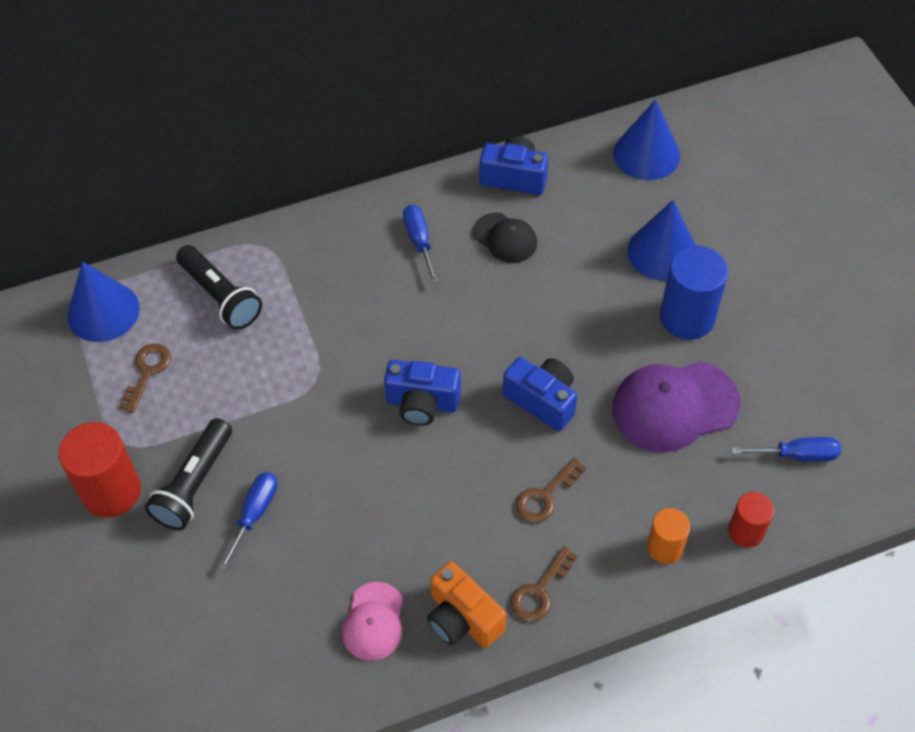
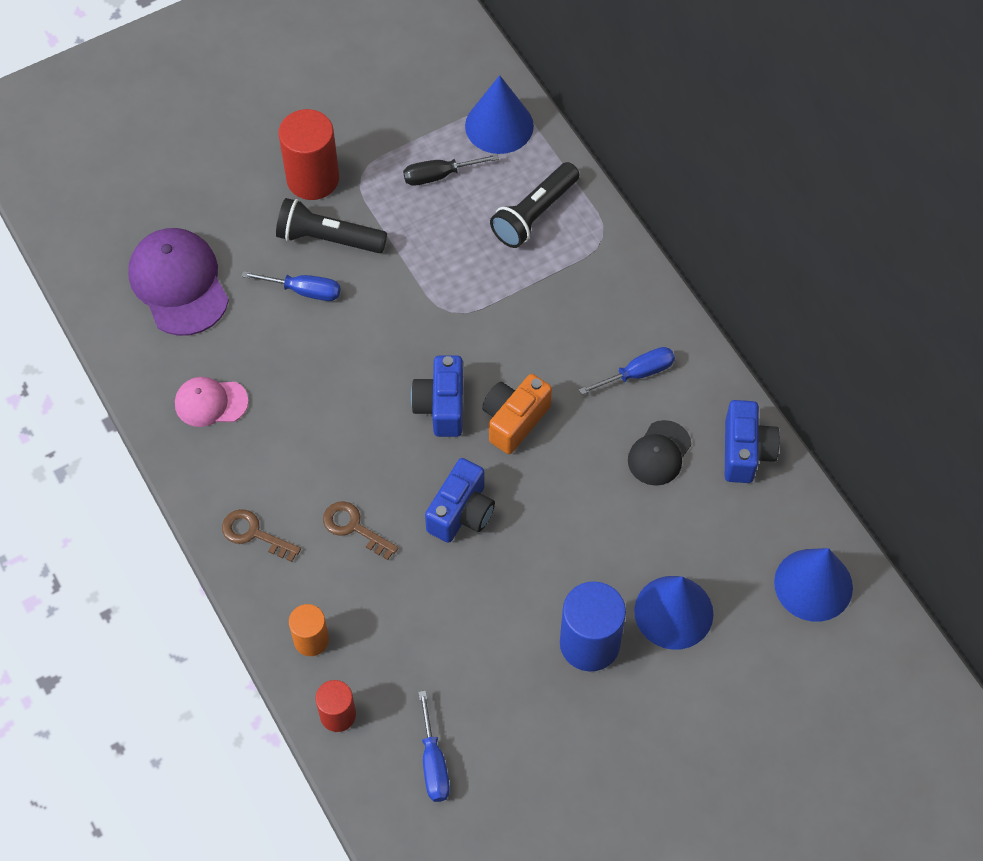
camera: 80 degrees right, 5 degrees up
brown key [119,344,171,413] -> black screwdriver [403,154,499,186]
orange camera [427,561,506,648] -> orange camera moved to [482,374,552,454]
purple cap [612,362,740,452] -> purple cap moved to [128,228,229,336]

